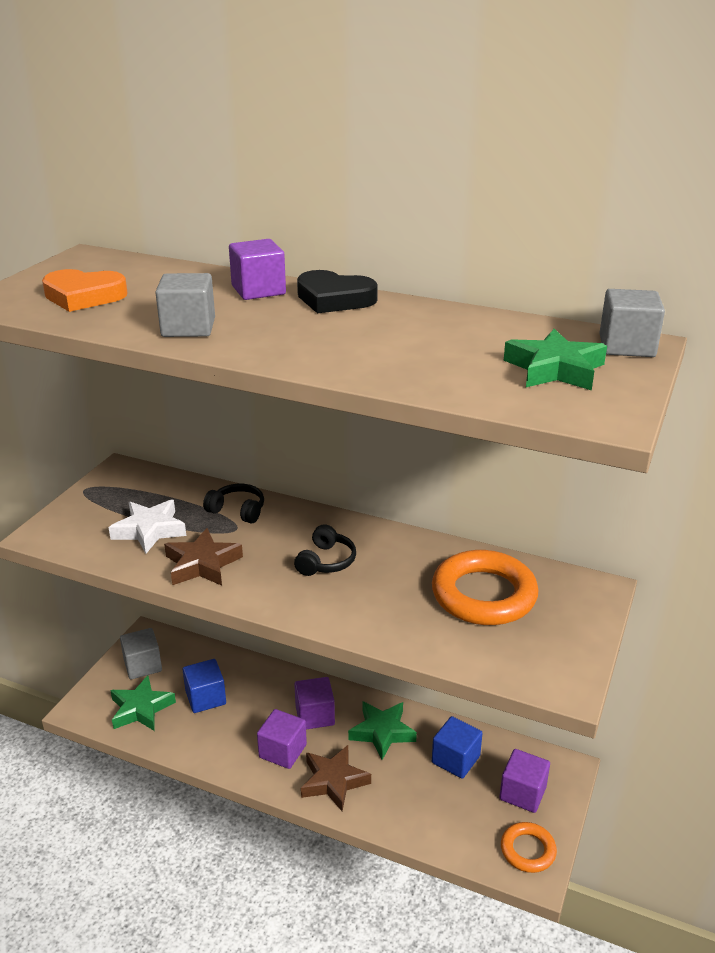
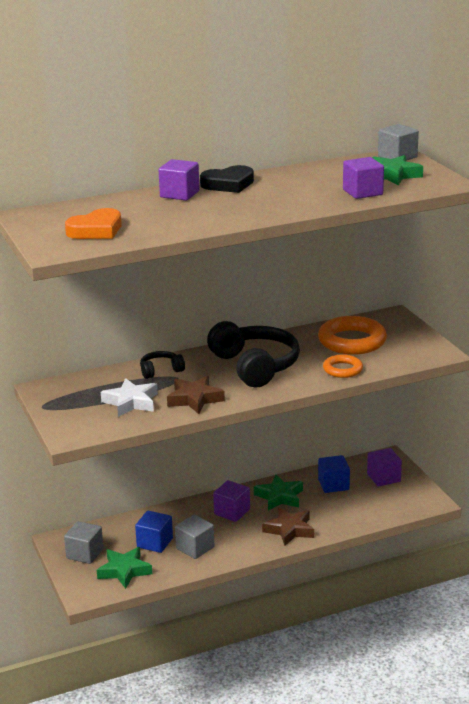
camera: 45 degrees left, 5 degrees down
grey cube [155,273,215,337] -> grey cube moved to [175,515,214,559]
purple cube [257,709,307,769] -> purple cube moved to [343,157,384,199]
black headphones [294,524,356,576] -> black headphones [207,321,300,388], size x2.10
orange ring [501,822,557,873] -> orange ring moved to [323,354,363,378]

